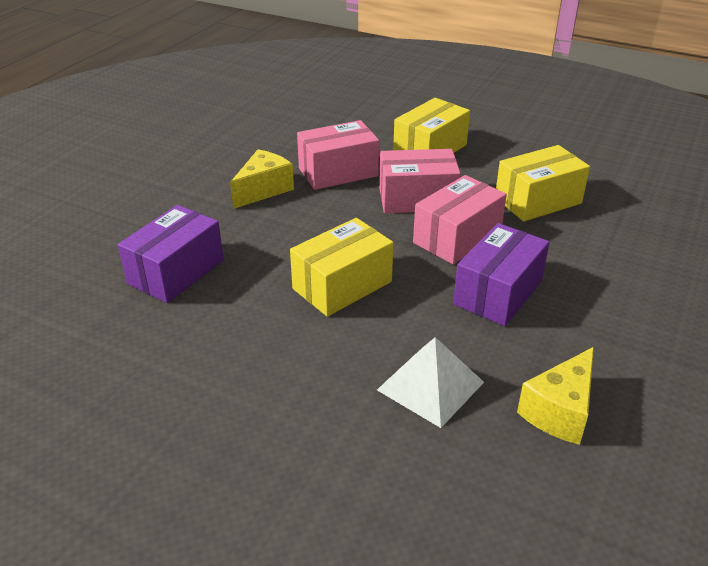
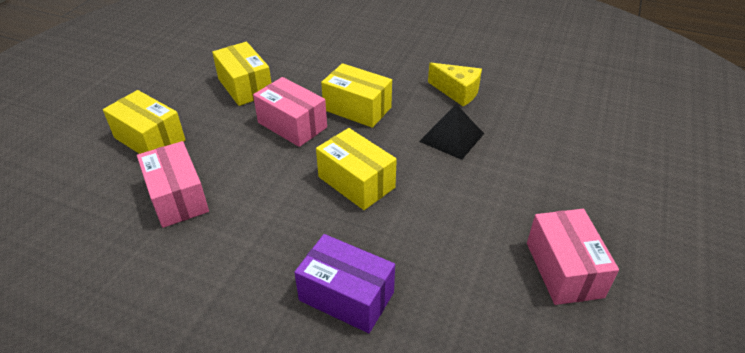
camera: 95 degrees left, 5 degrees up
yellow cheese [230,149,294,209] -> none
white pyramid [377,337,484,428] -> black pyramid [419,104,484,160]
pink box [379,149,461,213] -> pink box moved to [527,209,619,305]
purple box [453,223,550,326] -> yellow box [321,63,392,128]

